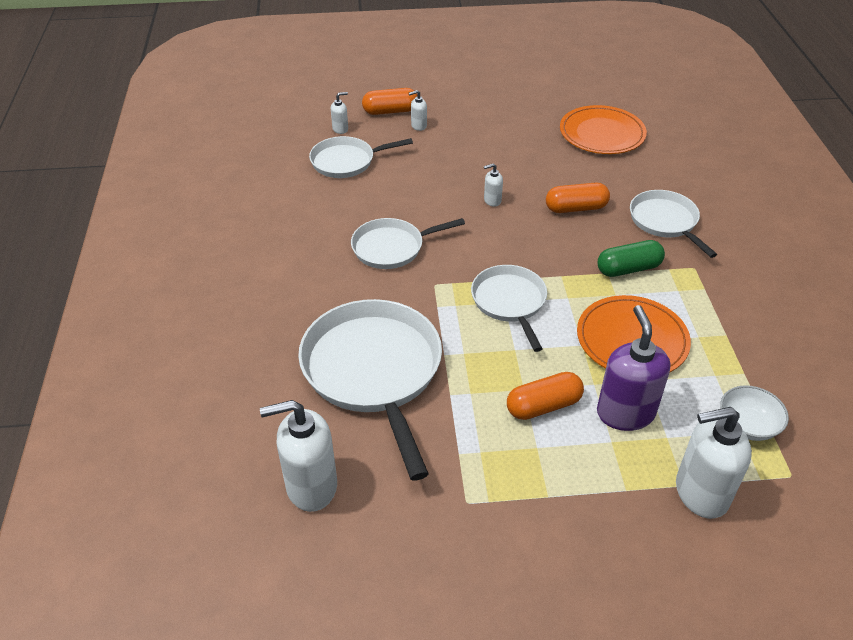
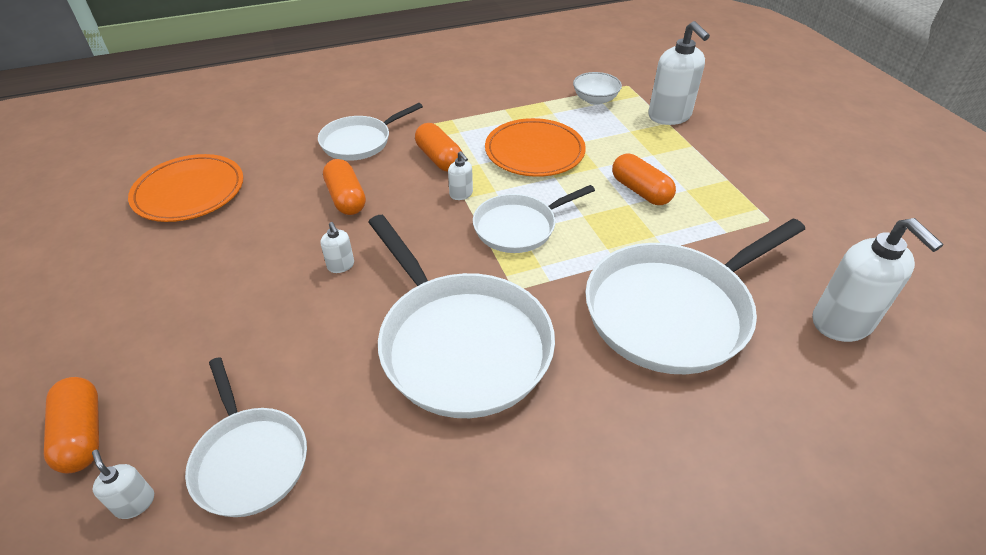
camera: 105 degrees left, 0 degrees up
white pan [351,218,465,269] -> white pan [368,215,555,418], size x1.73
white soap dispenser [409,90,427,131] -> white soap dispenser moved to [448,151,473,200]
purple soap dispenser [597,305,670,431] -> none
green capsule [598,240,665,277] -> orange capsule [415,123,463,172]

